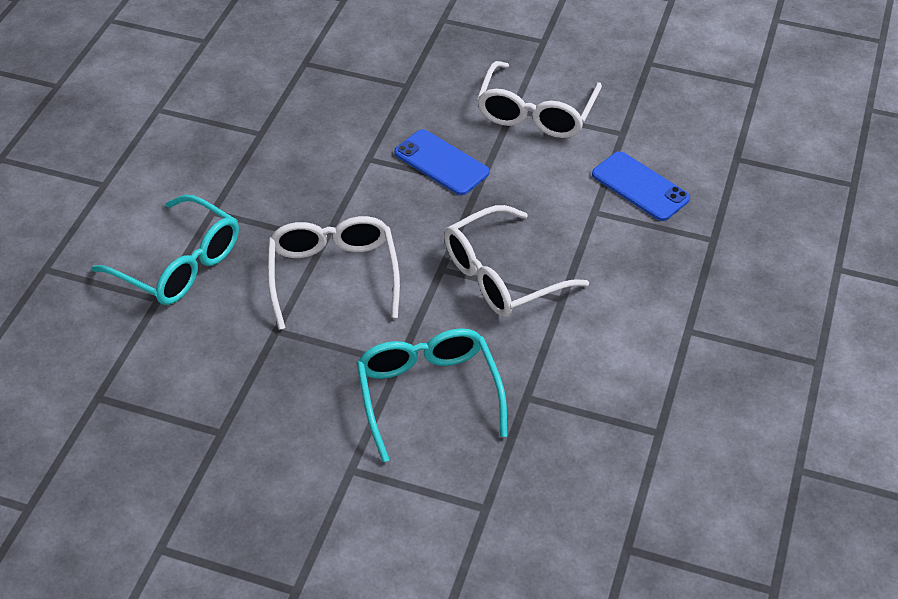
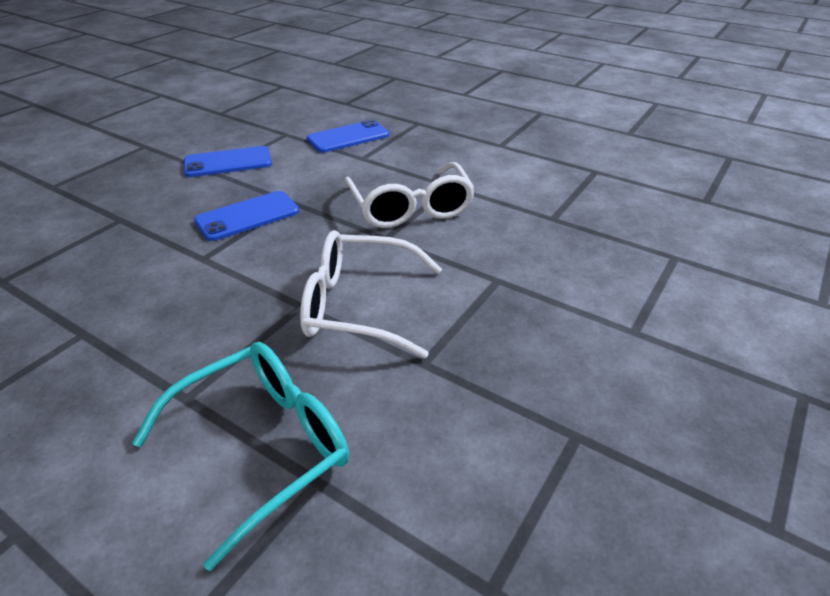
camera: 75 degrees left, 10 degrees down
turquoise glasses [357,328,507,462] -> none
white glasses [477,61,602,138] -> blue phone [184,146,272,177]

